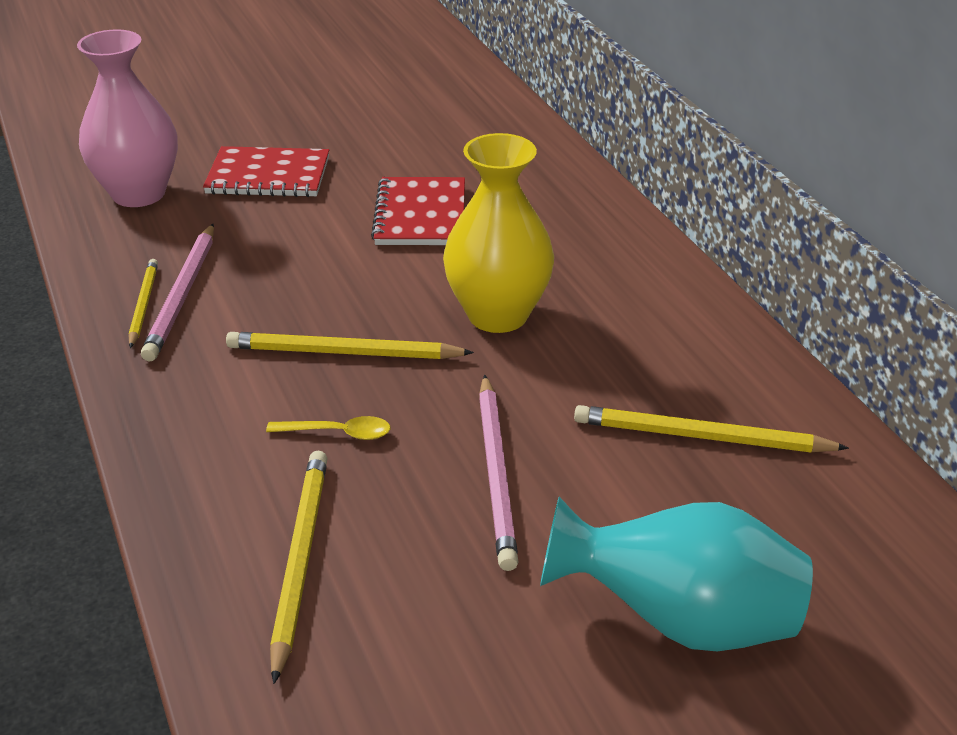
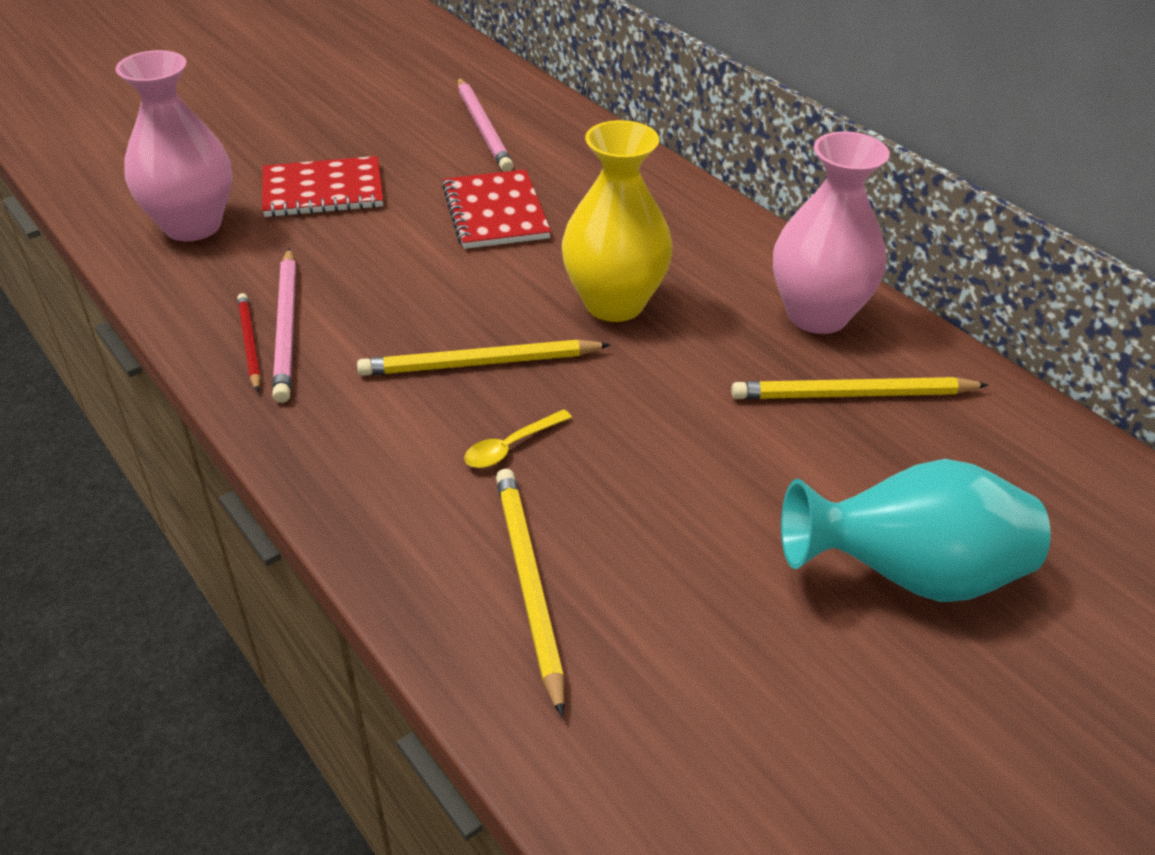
camera: 15 degrees left, 5 degrees up
yellow pencil [129,259,158,348] -> red pencil [237,293,261,392]
yellow spoon [266,416,391,440] -> yellow spoon turned 150 degrees clockwise [464,409,572,468]
pink pencil [479,375,518,571] -> pink pencil moved to [457,78,513,172]
none -> pink vase [773,131,890,334]

